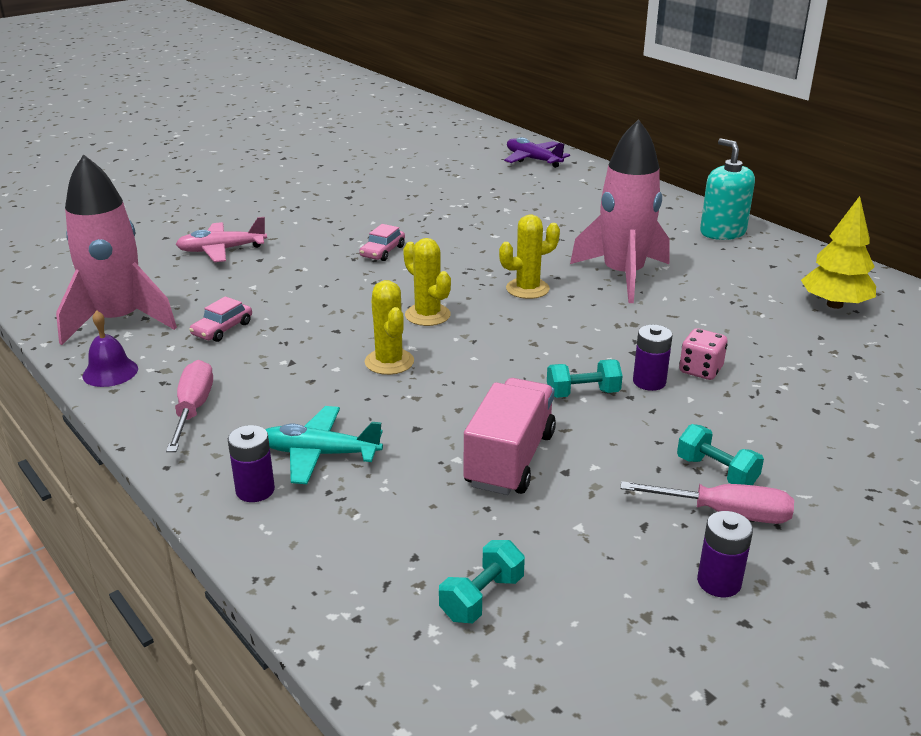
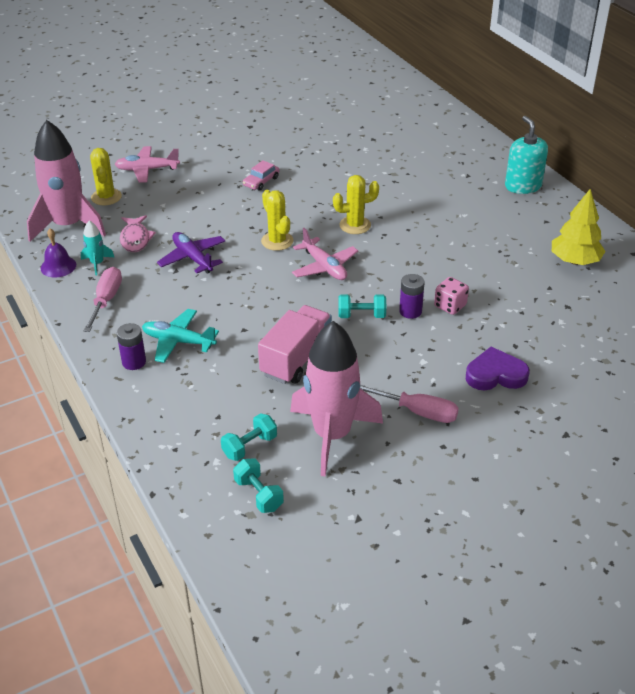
camera: 10 degrees right, 10 degrees up
pink car [189,296,252,342] -> pink fish [120,215,156,252]
yellow cactus [365,280,414,375] -> yellow cactus moved to [90,148,122,205]
purple plane [504,137,570,168] -> purple plane moved to [157,232,225,274]
pink rocket [570,119,670,303] -> pink rocket moved to [290,321,383,476]
turquoise dumbbell [677,424,764,485] -> turquoise dumbbell moved to [233,459,284,513]
purple battery [697,511,753,597] -> none
none -> turquoise rocket [81,221,114,275]
none -> pink plane [292,228,358,280]
none -> purple heart [466,347,530,390]

